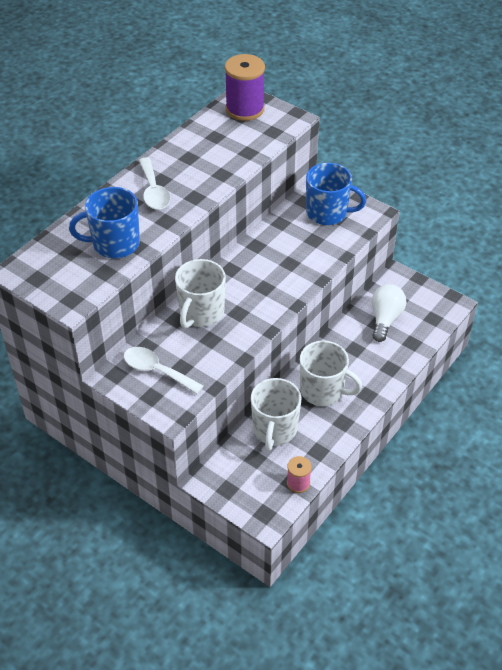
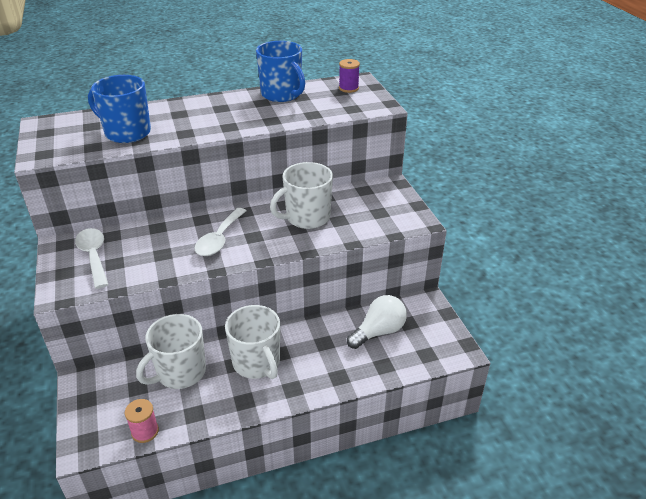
camera: 35 degrees right, 10 degrees down
white spoon [139,157,171,210] -> white spoon moved to [194,208,246,256]
white mug [175,259,226,328] -> white mug moved to [270,162,333,229]
purple spool [225,54,265,121] -> purple spool [339,59,360,93], size x0.53
blue mug [306,163,366,225] -> blue mug moved to [256,41,305,102]

